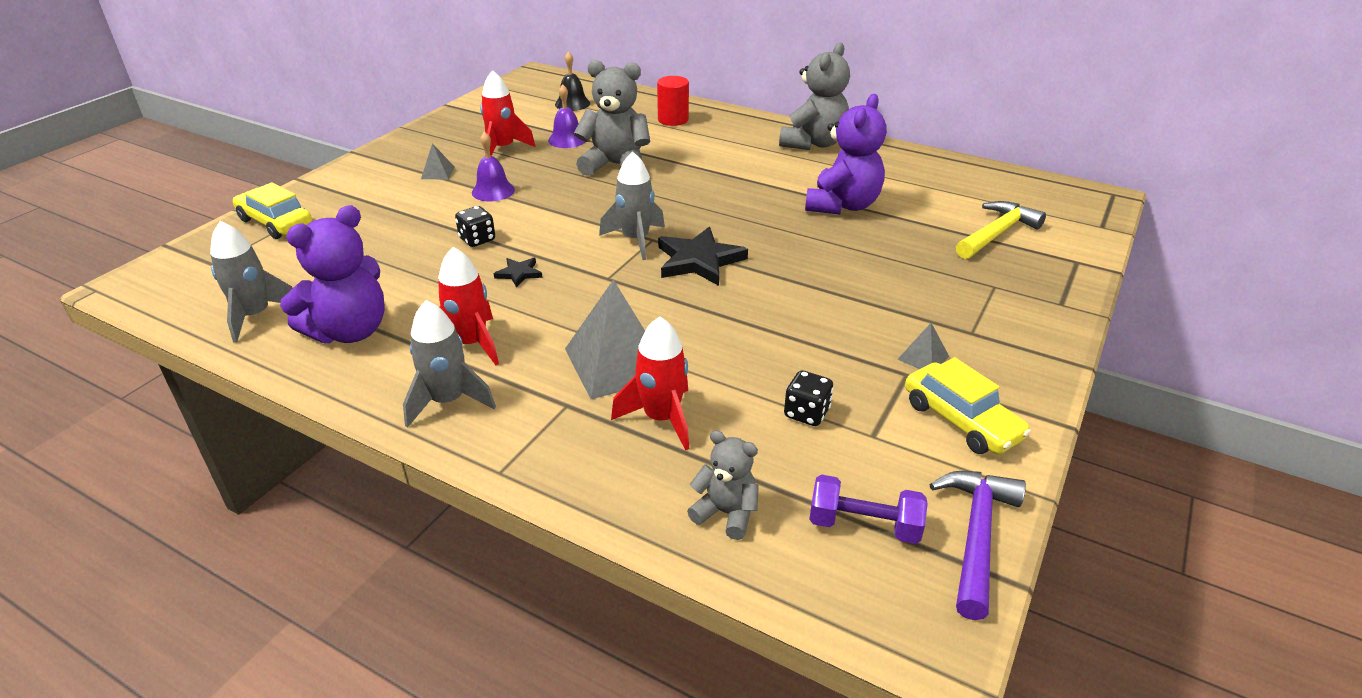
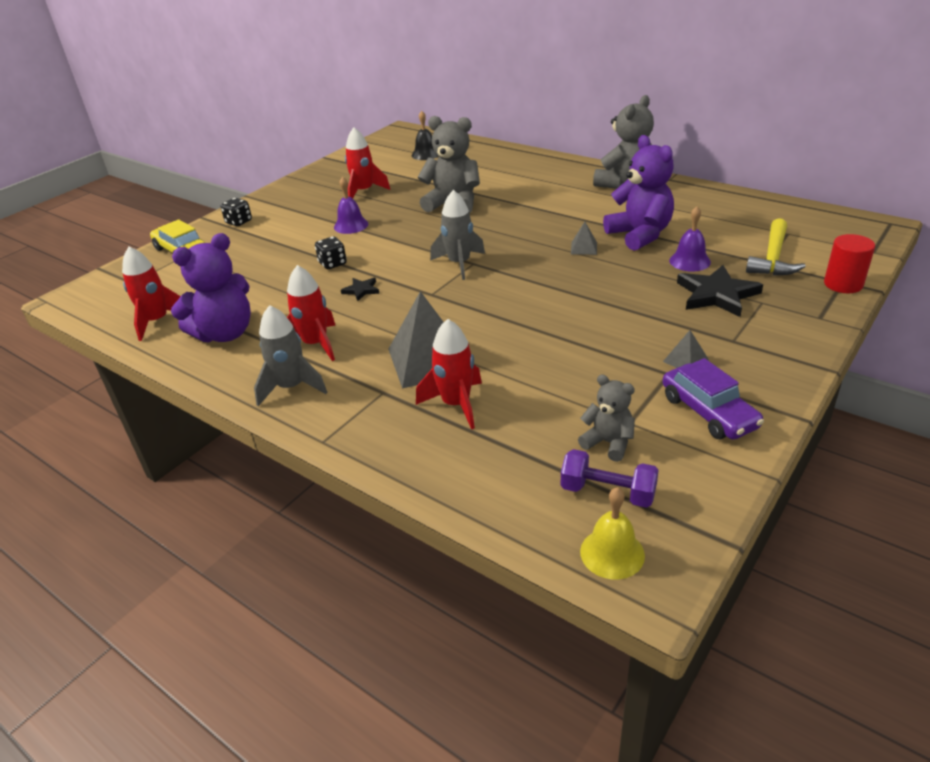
camera: 10 degrees right, 0 degrees up
grey rocket [210,221,293,343] -> red rocket [122,246,181,341]
grey pyramid [421,143,455,179] -> grey pyramid moved to [571,222,597,255]
purple bell [548,84,585,148] -> purple bell moved to [669,206,711,271]
red cylinder [657,76,689,126] -> red cylinder moved to [824,234,875,293]
black star [658,227,748,286] -> black star moved to [677,265,763,317]
grey teddy bear [687,430,759,540] -> grey teddy bear moved to [578,374,635,462]
black dice [784,370,833,426] -> black dice moved to [221,198,252,226]
purple teddy bear [805,94,887,214] -> purple teddy bear turned 60 degrees counterclockwise [603,135,674,251]
yellow car [905,357,1031,454] -> purple car [663,358,764,440]
purple hammer [929,471,1026,620] -> none
yellow hammer [956,201,1046,259] -> yellow hammer turned 150 degrees clockwise [746,218,806,276]
none -> yellow bell [580,487,645,580]

